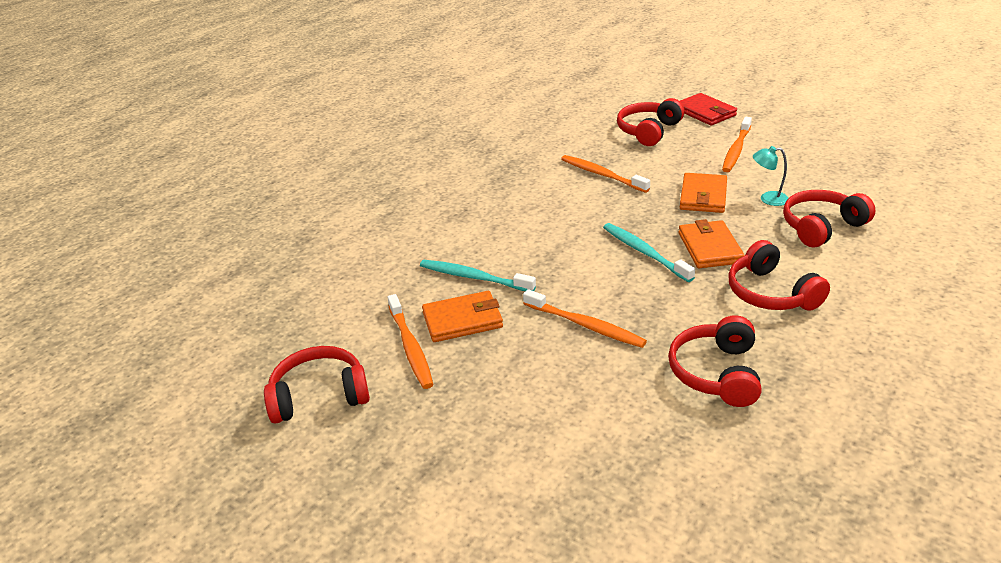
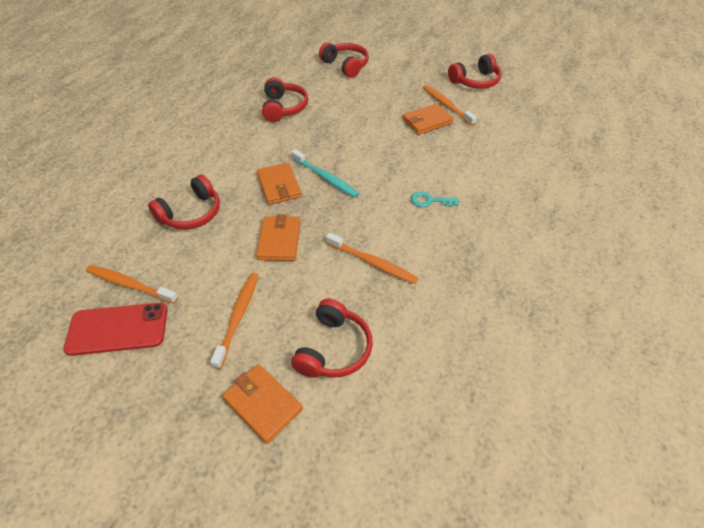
camera: 165 degrees right, 15 degrees up
turquoise toothbrush [420,260,536,291] -> none
orange toothbrush [523,289,647,348] -> orange toothbrush moved to [86,265,178,304]
red wallet [680,93,737,125] -> orange wallet [222,364,303,444]
red headphones [728,240,830,311] -> red headphones moved to [319,42,369,78]
turquoise lamp [753,146,789,206] -> none
none -> red phone [63,303,168,356]
none -> turquoise key [411,191,459,207]

